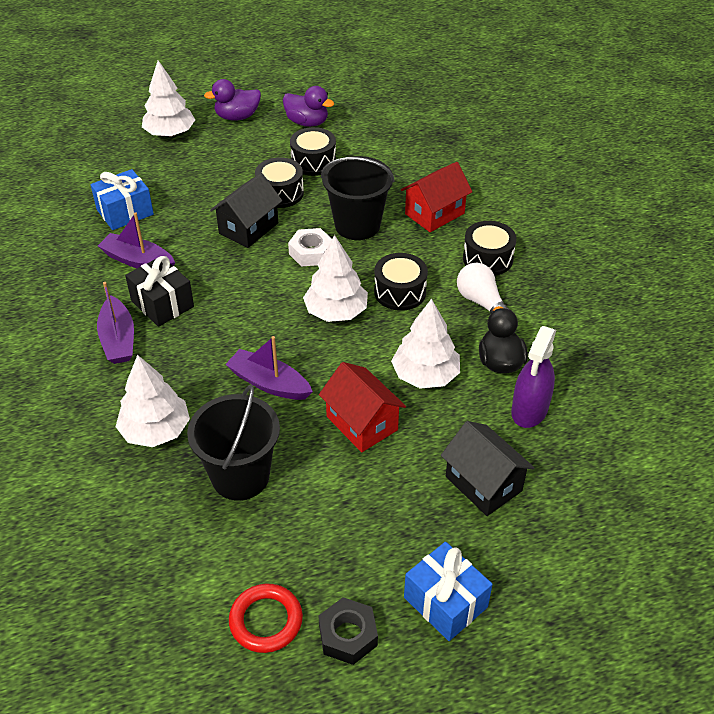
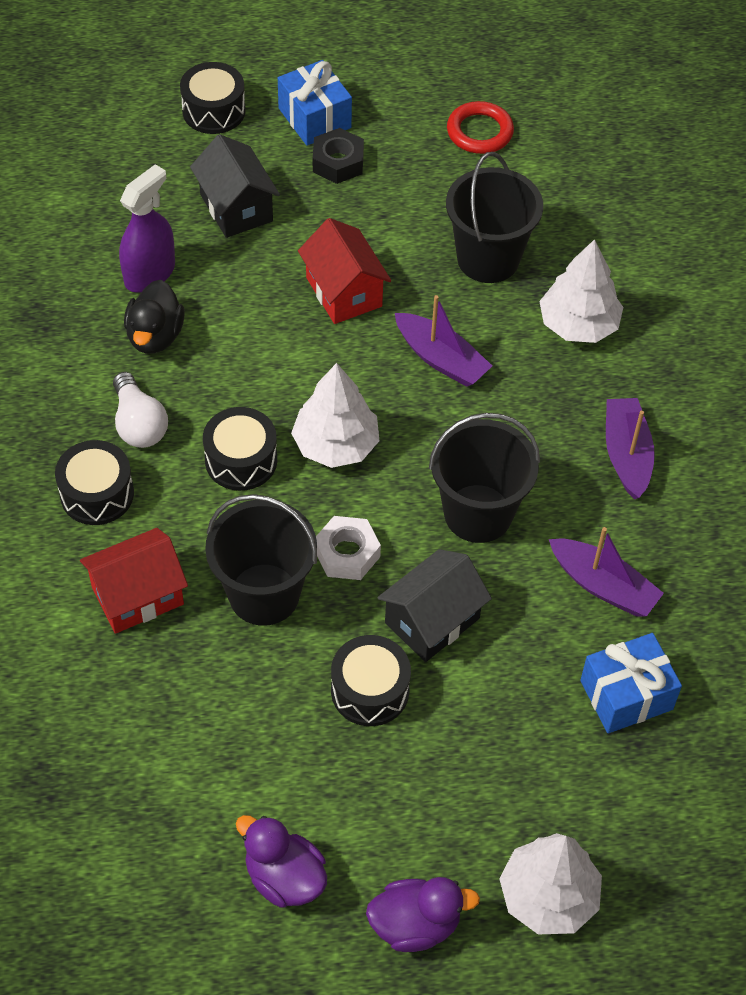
camera: 170 degrees left, 10 degrees up
black gift [125,256,194,327] -> none
black drum [290,127,336,176] -> black drum moved to [180,62,246,134]
black nut [318,597,378,665] -> black nut moved to [313,128,364,184]
white tree [391,299,460,389] -> none
none -> black bucket [429,413,540,543]

